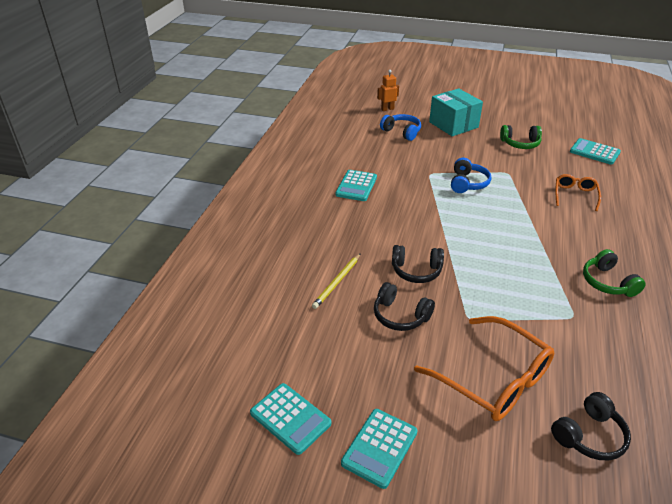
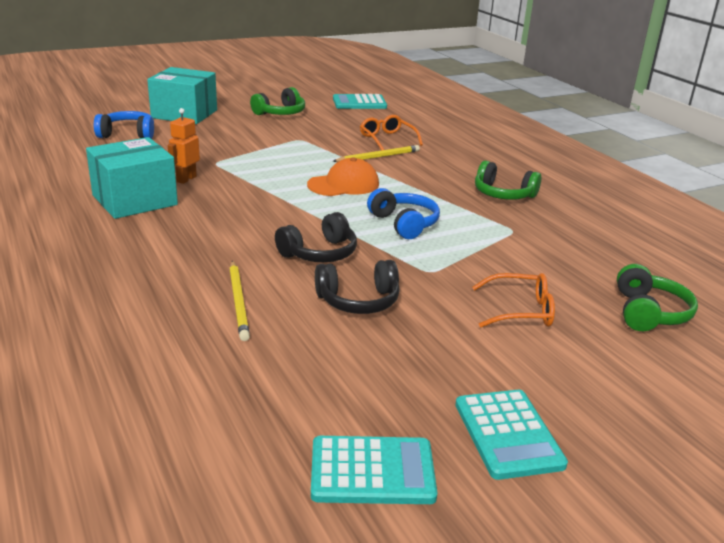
camera: 45 degrees left, 10 degrees down
turquoise calculator [335,170,377,201] -> turquoise box [86,137,178,219]
orange robot [377,70,399,111] -> orange robot moved to [168,108,200,184]
orange glasses [414,316,554,421] -> orange glasses [472,273,555,328], size x0.54
blue headphones [451,158,492,193] -> blue headphones moved to [367,188,440,239]
black headphones [551,392,631,460] -> green headphones [617,264,698,331]
none -> orange cap [307,157,379,196]
none -> yellow pencil [333,145,420,162]

